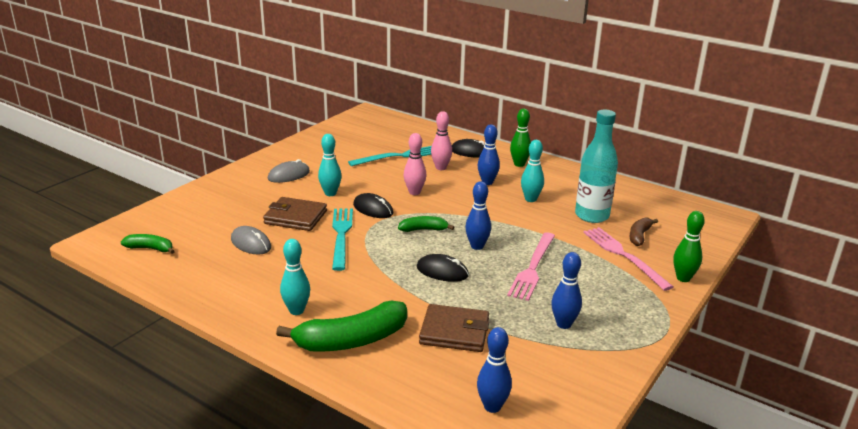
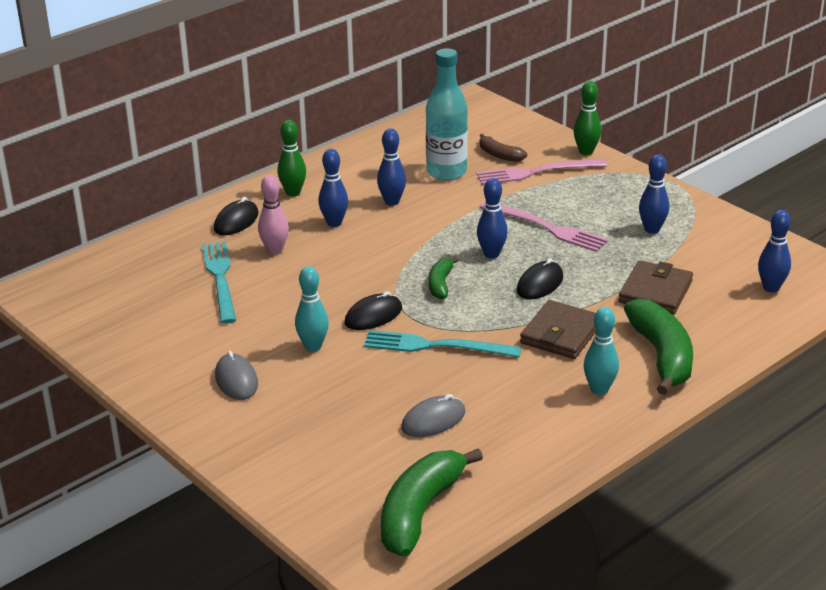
camera: 75 degrees left, 5 degrees up
green banana [121,234,175,254] -> green banana [381,448,483,557], size x1.93
brown wallet [263,197,327,231] -> brown wallet moved to [520,300,596,359]
pink bowling pin [403,133,426,195] -> none
turquoise bowling pin [521,140,544,202] -> blue bowling pin [377,128,406,206]

